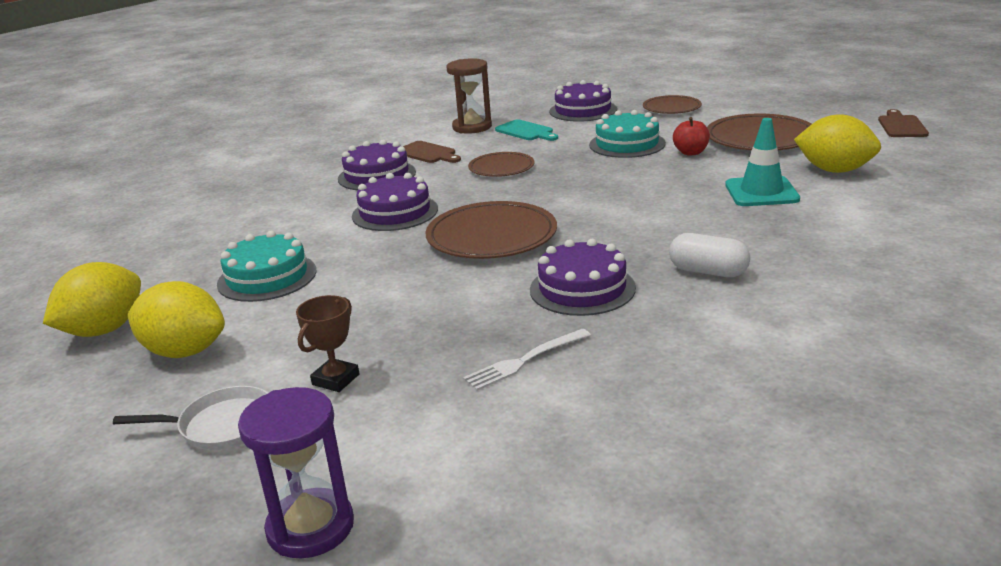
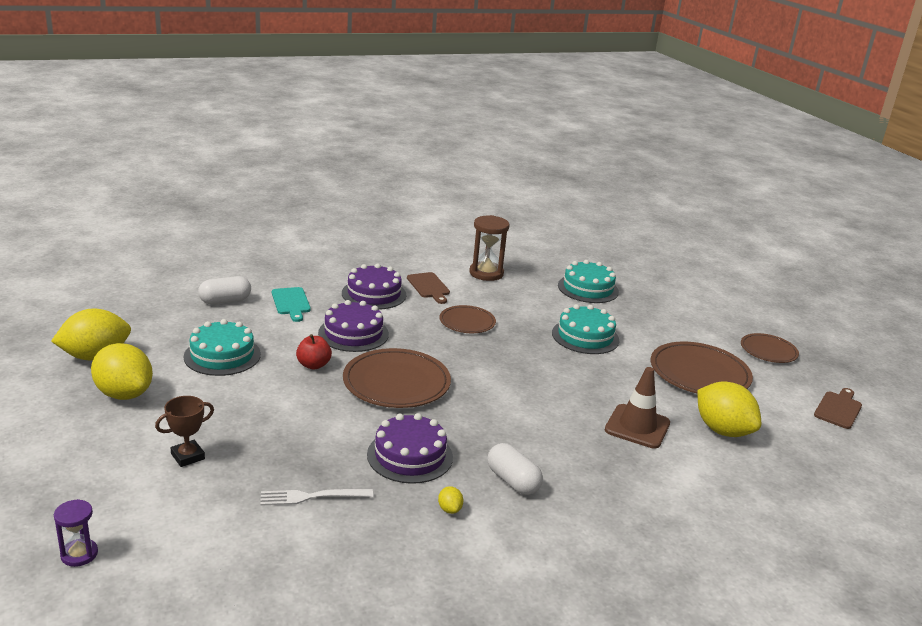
camera: 20 degrees right, 0 degrees up
white pan [113,386,268,450] -> none
purple hourglass [238,387,354,558] -> purple hourglass [54,499,98,567], size x0.59
turquoise cutting board [495,119,558,141] -> turquoise cutting board moved to [272,287,311,322]
purple cake [549,80,617,122] -> turquoise cake [558,260,619,303]
brown plate [643,95,702,114] -> brown plate moved to [741,333,799,363]
red apple [673,117,710,155] -> red apple moved to [296,334,332,370]
turquoise traffic cone [725,118,800,206] -> brown traffic cone [605,367,670,449]
none -> white capsule [198,276,251,304]
none -> yellow lemon [438,486,463,514]

